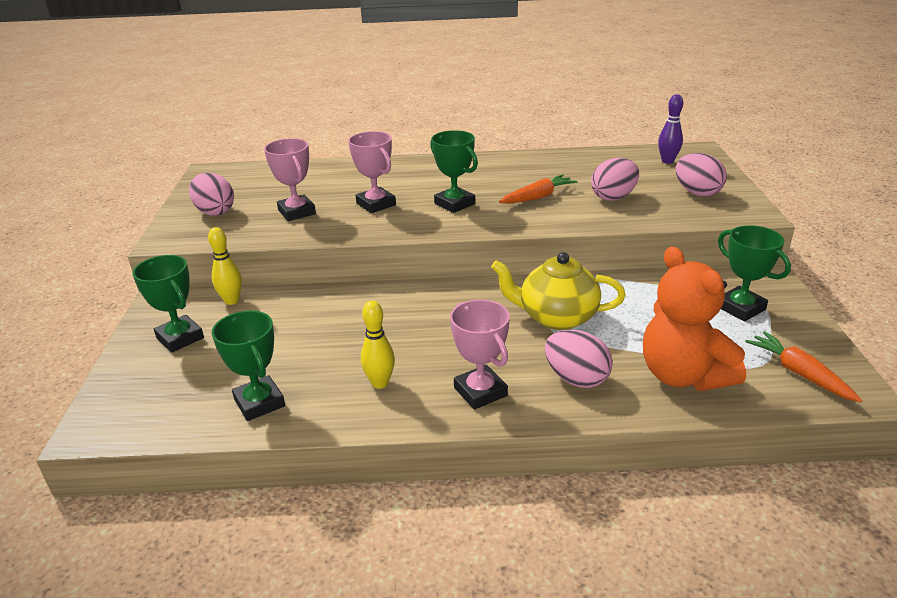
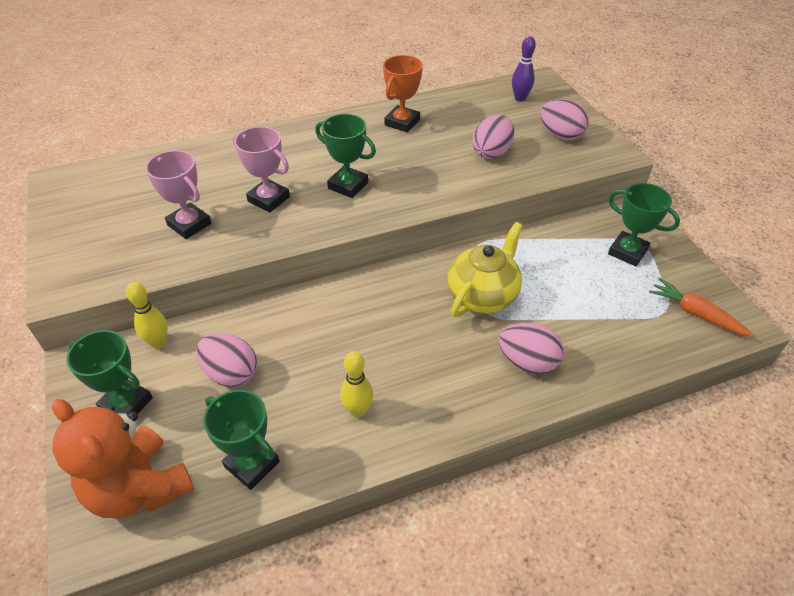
camera: 20 degrees left, 15 degrees up
pink egg [189,172,234,216] -> pink egg moved to [196,333,257,387]
pink trophy [450,300,510,410] -> none
yellow teapot [491,252,626,330] -> yellow teapot turned 135 degrees clockwise [447,222,523,317]
orange carrot [499,174,578,204] -> none
orange teddy bear [643,246,746,391] -> orange teddy bear moved to [52,399,194,518]
none -> orange trophy [383,55,423,133]

